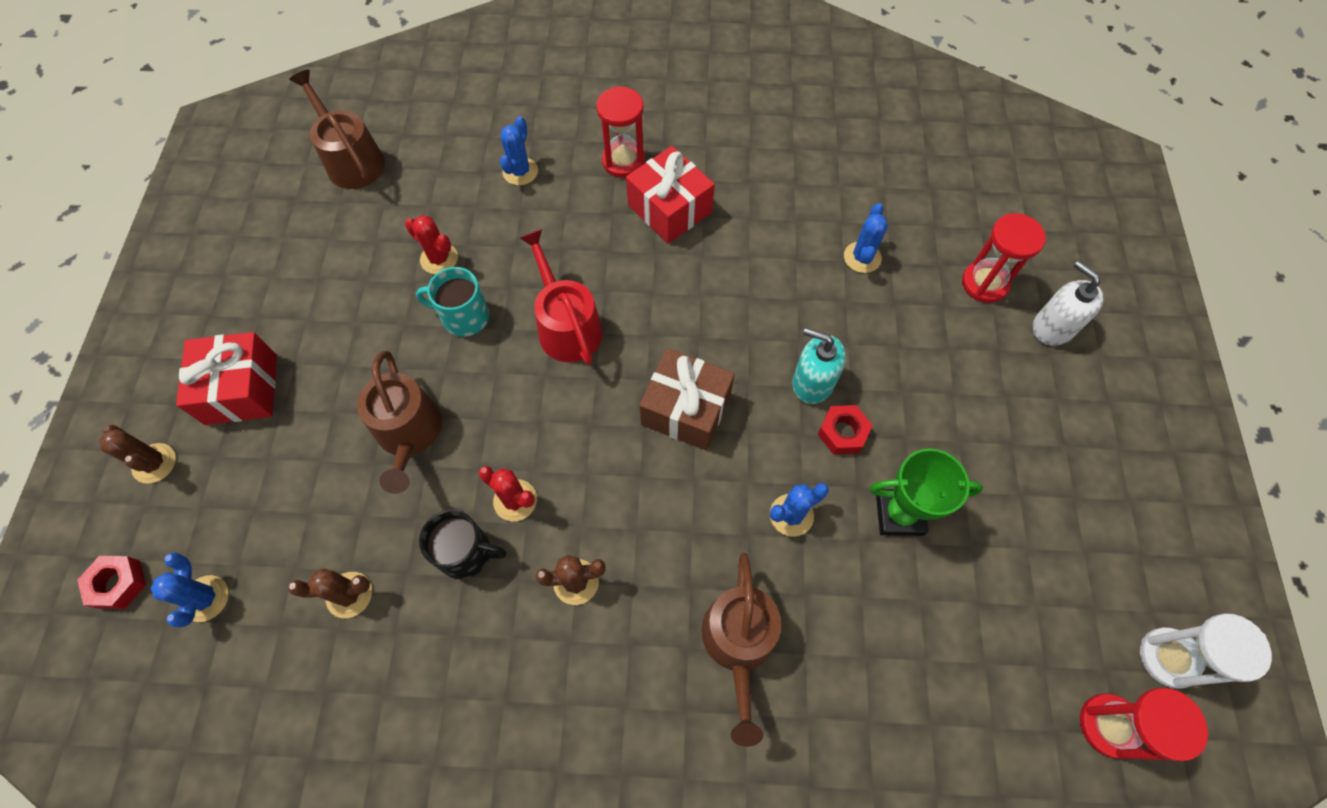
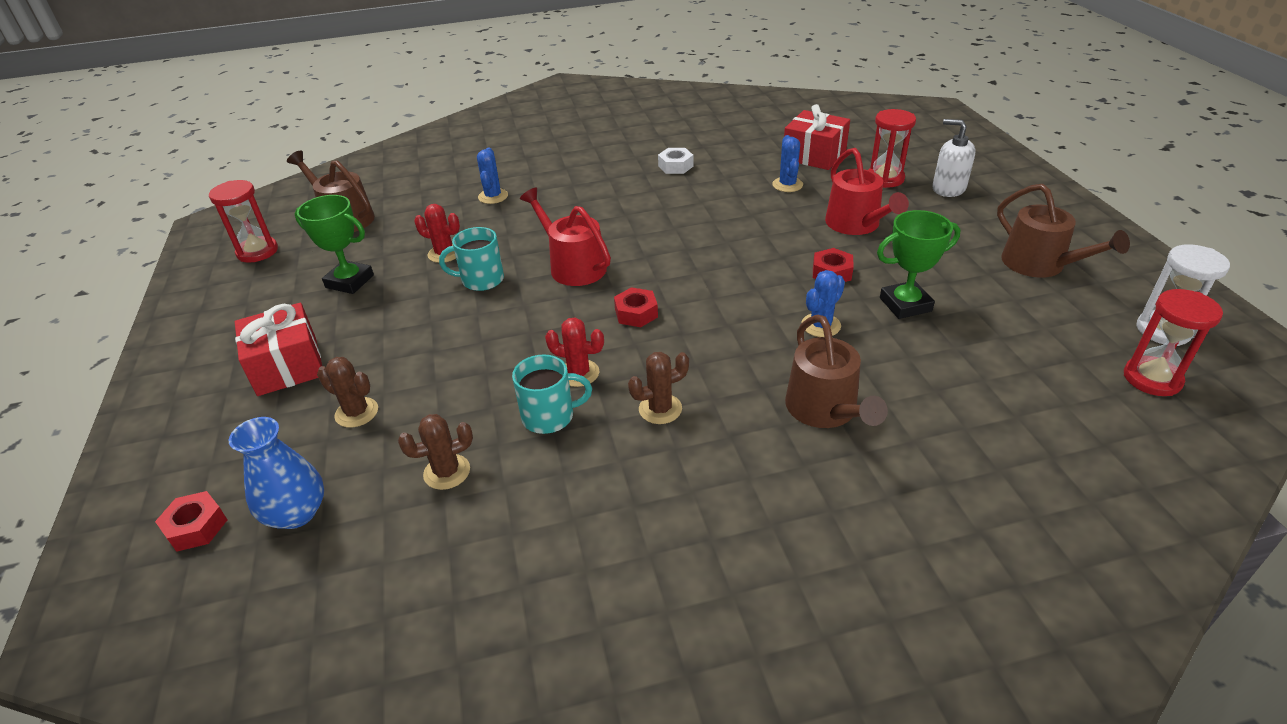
camera: 15 degrees left, 25 degrees down
brown cactus [100,425,176,484] -> brown cactus moved to [317,357,378,428]
blue cactus [151,552,229,627] -> blue vase [229,417,324,529]
brown watering can [357,351,442,494] -> brown watering can moved to [997,184,1130,278]
black mug [419,510,506,579] -> turquoise mug [512,354,592,434]
red hourglass [596,86,645,178] -> red hourglass moved to [209,180,278,263]
red gift [626,146,715,244] -> red gift moved to [784,104,850,170]
brown gift [639,348,735,450] -> none
turquoise soap dispenser [792,328,846,404] -> none
none -> green trophy [295,195,374,294]
none -> red nut [614,287,658,327]
none -> white nut [658,148,693,174]
none -> red watering can [825,148,909,235]

